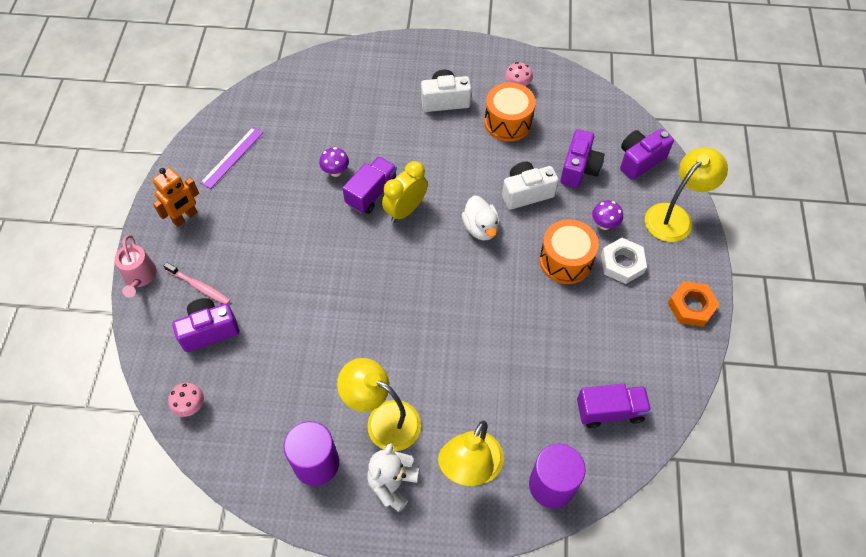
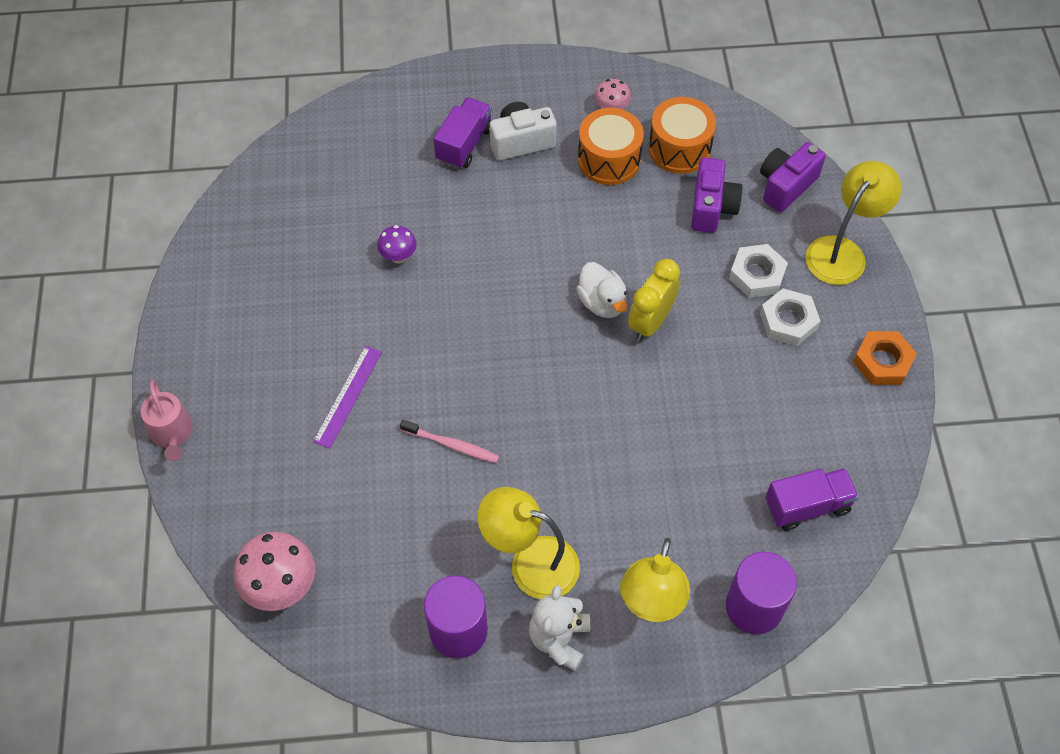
camera: 10 degrees left, 0 degrees up
orange robot [152,167,199,227] -> none
pink toothbrush [164,262,230,304] -> pink toothbrush moved to [400,420,499,463]
pink mushroom [168,383,204,417] -> pink mushroom [234,532,315,611], size x1.77
purple camera [172,298,239,352] -> none
purple ruler [200,127,263,189] -> purple ruler moved to [313,346,382,448]
purple truck [342,156,397,214] -> purple truck moved to [434,97,492,169]
yellow clock [382,161,428,222] -> yellow clock moved to [628,259,680,341]
white camera [502,162,559,210] -> none
orange drum [539,219,599,284] -> orange drum moved to [649,97,716,174]
purple mushroom [592,200,623,230] -> white nut [729,244,788,298]

